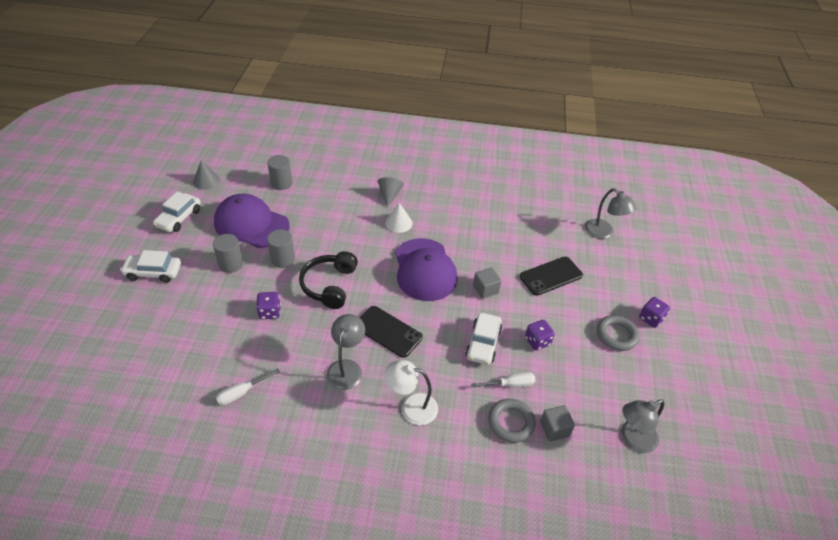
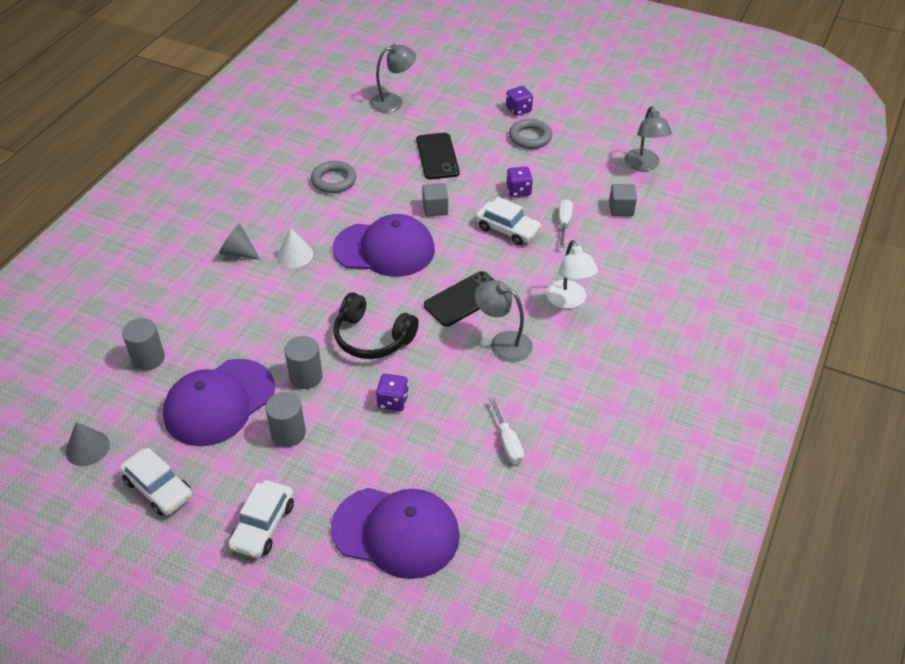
camera: 70 degrees left, 0 degrees up
white lamp [384,360,438,425] -> white lamp turned 45 degrees counterclockwise [546,240,598,309]
grey ring [488,399,536,443] -> grey ring moved to [311,161,356,193]
none -> purple cap [331,488,460,579]

